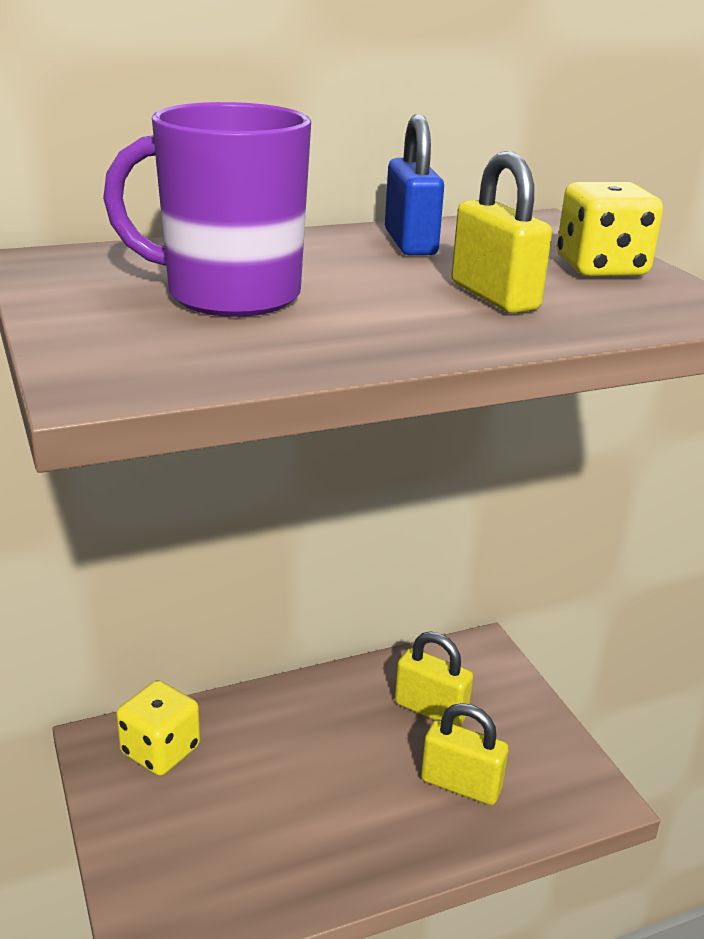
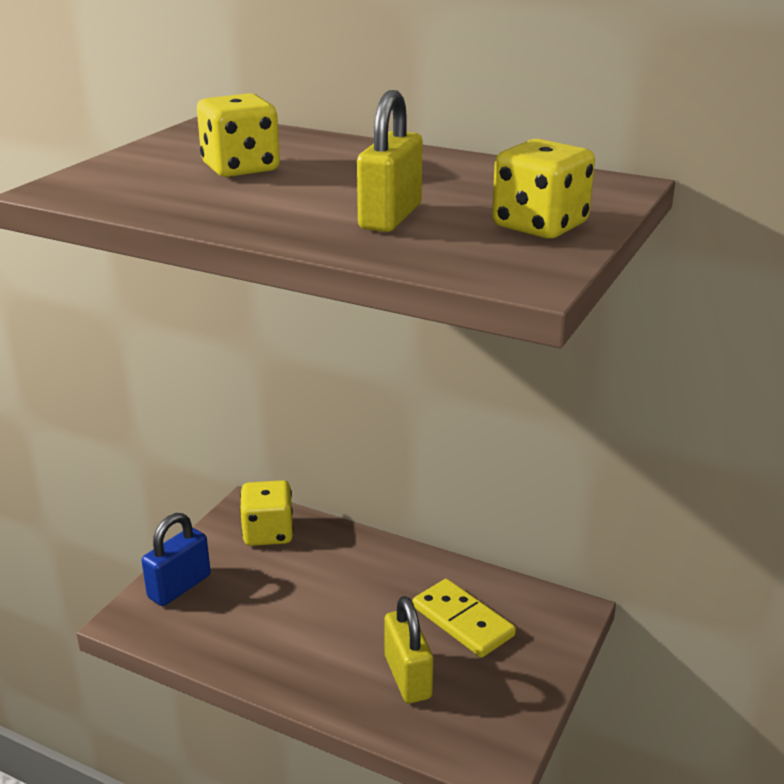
camera: 50 degrees right, 0 degrees up
purple mug [103,102,311,317] -> yellow dice [197,93,280,177]
blue padlock [385,114,444,255] -> blue padlock moved to [142,513,211,606]
yellow padlock [395,631,473,726] -> yellow domino [413,579,516,658]

